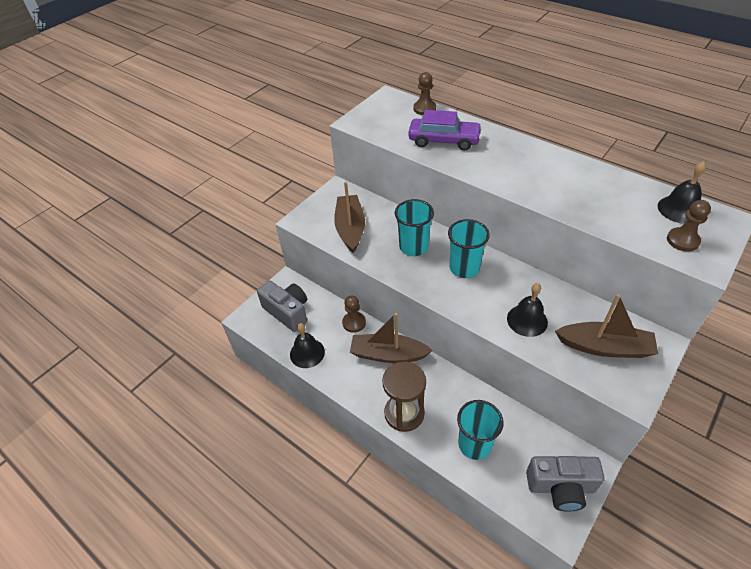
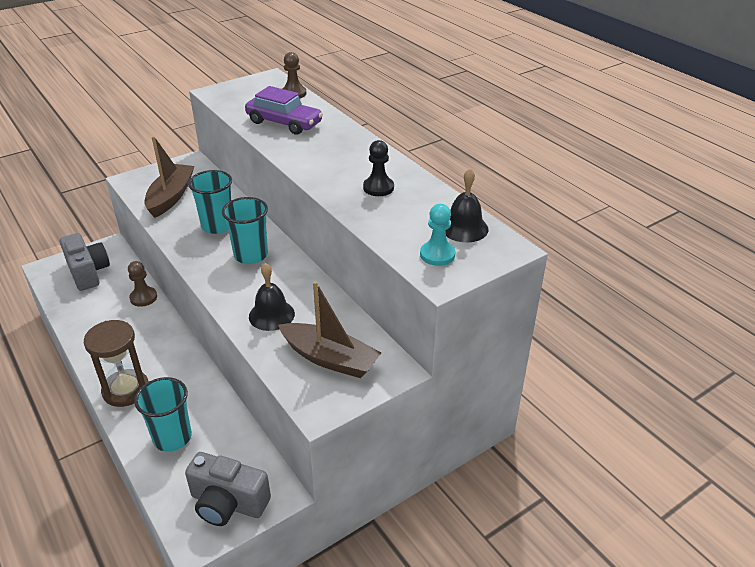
camera: 15 degrees right, 10 degrees down
black bell [290,323,325,368] -> none
brown boat [350,313,433,363] -> none
brown pawn [667,200,711,252] -> turquoise pawn [420,204,455,266]
none -> black pawn [363,140,394,196]

